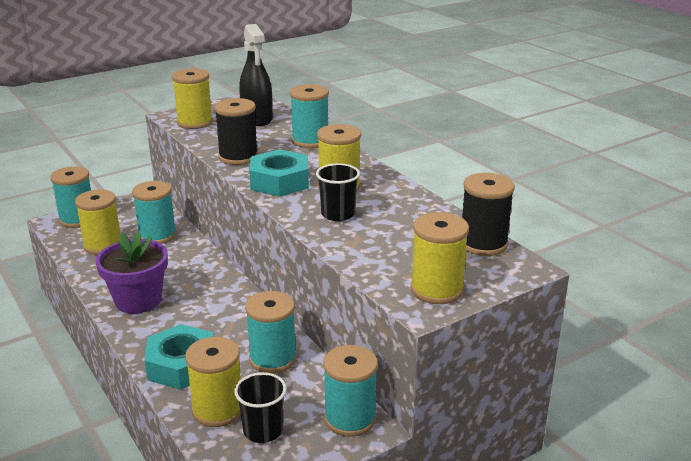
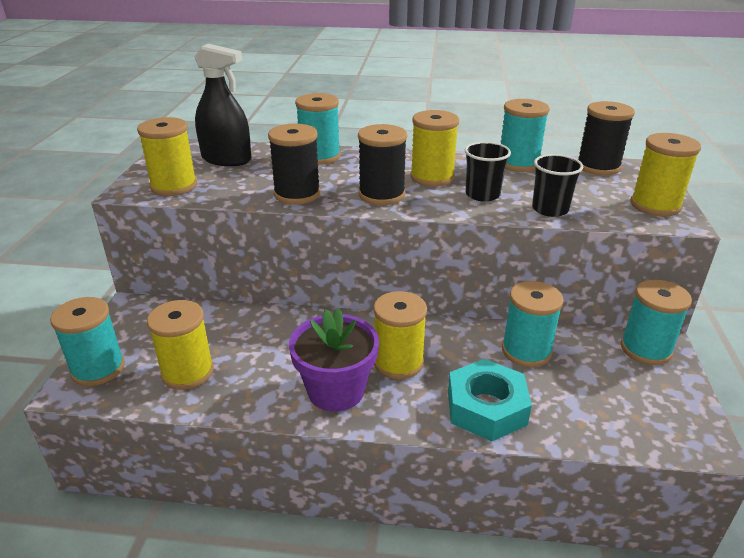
camera: 50 degrees left, 5 degrees up
turquoise spool [132,181,177,244] -> turquoise spool moved to [501,99,550,172]
yellow spool [185,337,241,427] -> yellow spool moved to [373,291,427,380]
black cup [234,372,287,443] -> black cup moved to [532,154,583,217]
turquoise nut [249,149,309,197] -> black spool [358,124,407,205]

